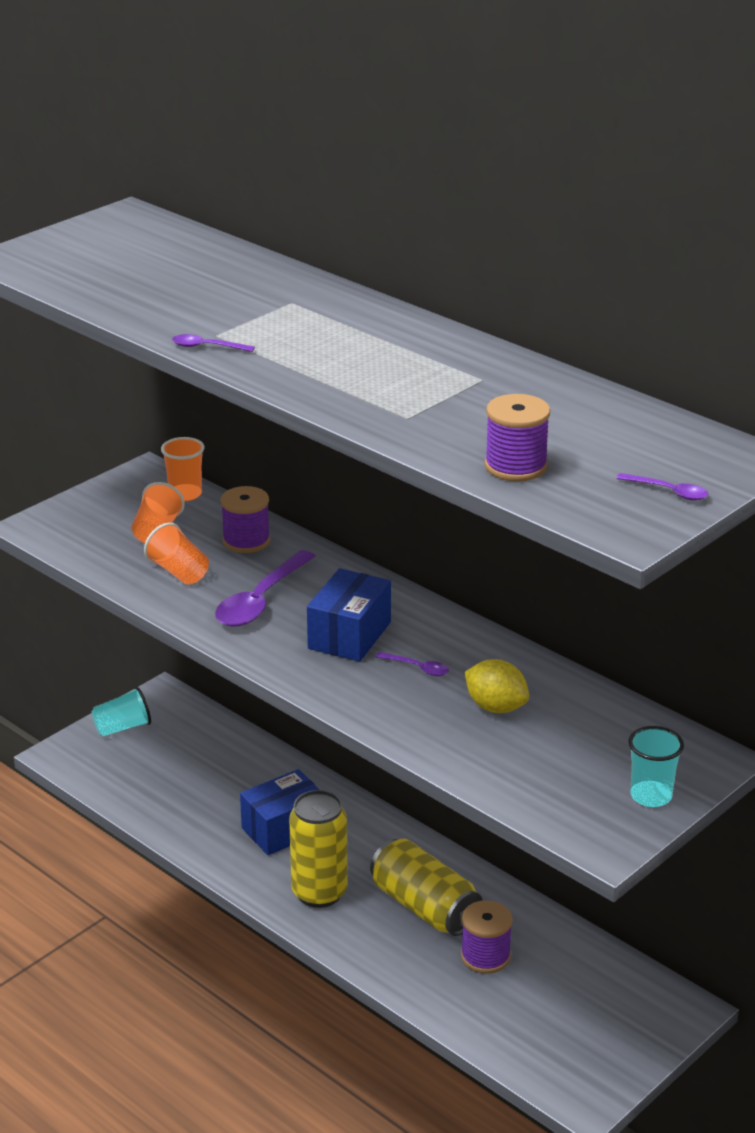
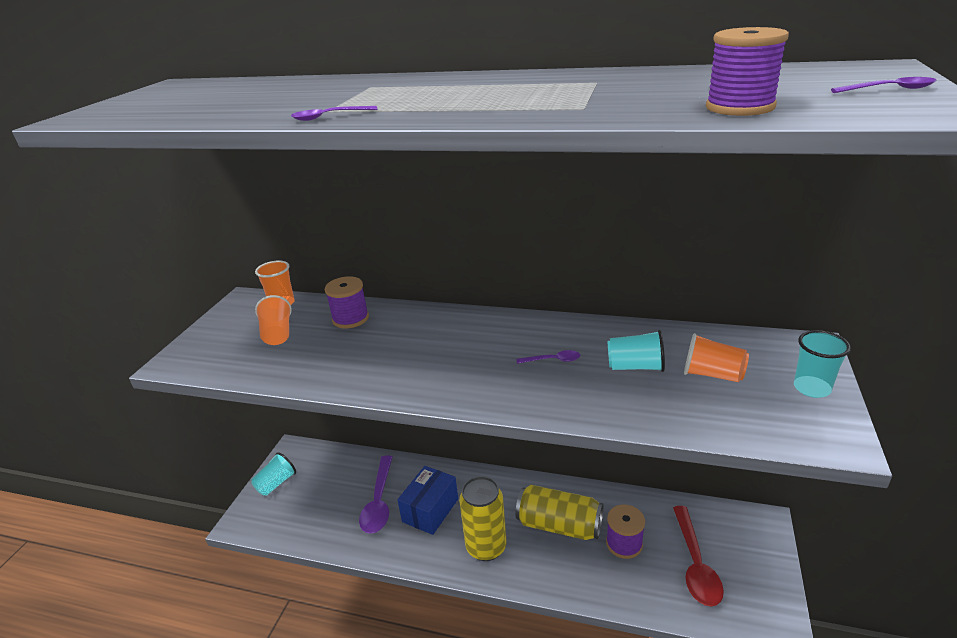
camera: 25 degrees left, 0 degrees up
orange cup [144,523,209,584] -> orange cup moved to [684,333,749,382]
purple spoon [215,550,315,627] -> purple spoon moved to [359,455,392,534]
blue box [307,568,391,662] -> none
yellow lemon [464,659,529,713] -> turquoise cup [607,330,665,372]
none -> red spoon [673,506,724,606]

